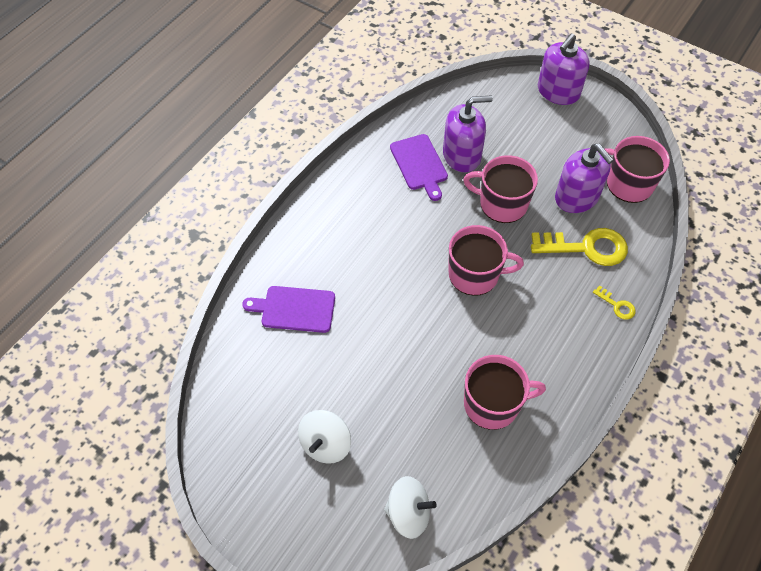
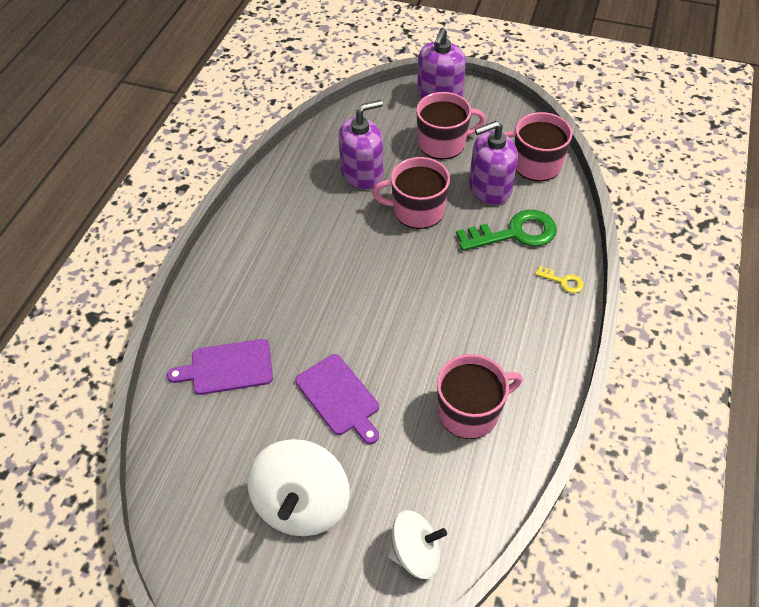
camera: 15 degrees left, 5 degrees down
white spinning top [298,410,351,464] -> white spinning top [247,439,350,536], size x1.55
purple cutting board [390,134,448,201] -> purple cutting board moved to [295,354,379,444]
pink mug [449,225,524,296] -> pink mug moved to [416,92,486,160]
yellow key [531,228,628,266] -> green key [456,210,557,251]
purple soap dispenser [555,144,614,213] -> purple soap dispenser turned 120 degrees clockwise [469,121,518,205]

